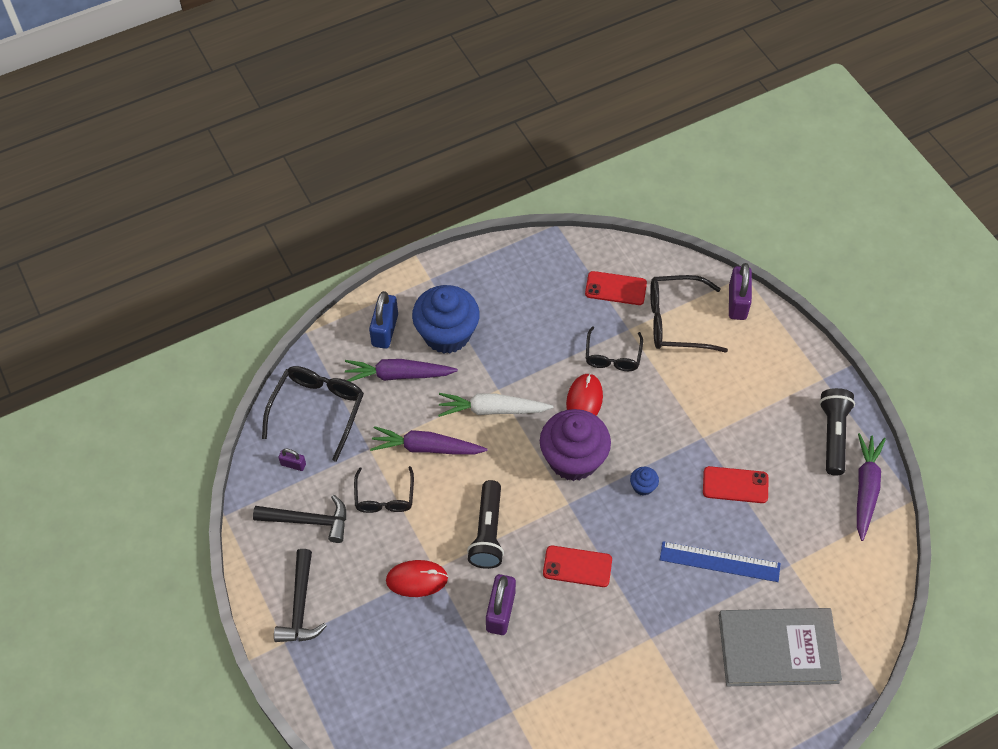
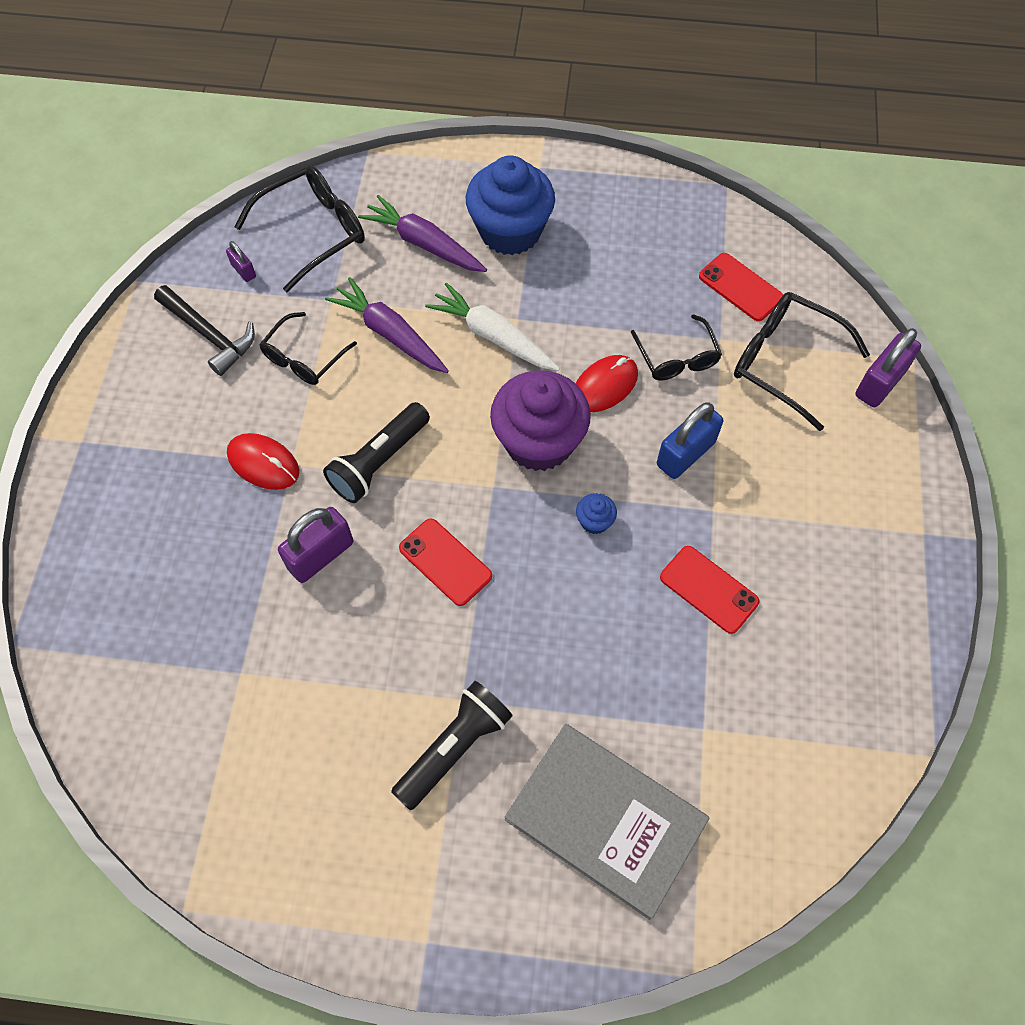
camera: 35 degrees right, 5 degrees up
black hammer [274,549,327,642] -> none
blue padlock [369,291,398,349] -> blue padlock moved to [657,402,723,479]
black glasses [586,326,643,371] -> black glasses turned 60 degrees counterclockwise [631,314,722,380]
blue ruler [660,541,781,582] -> none
black flashlight [819,388,855,475] -> black flashlight moved to [391,681,513,810]
purple carrot [857,433,886,541] -> none

